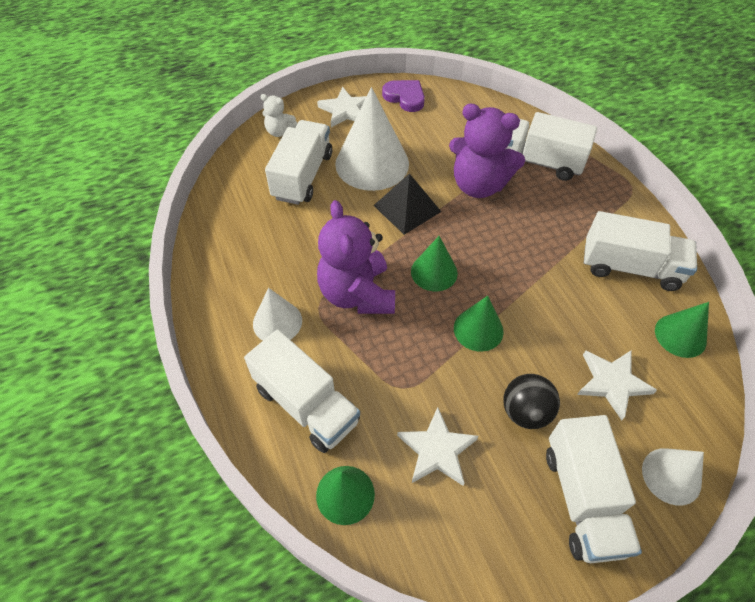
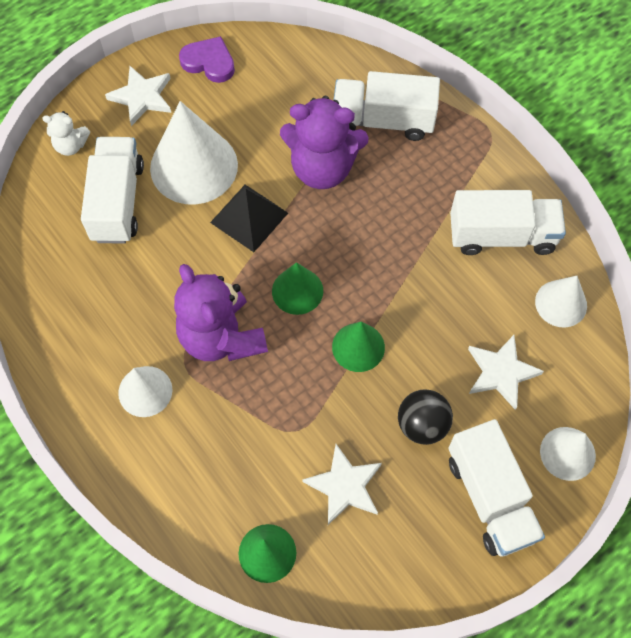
camera: 15 degrees left, 10 degrees up
white truck [244,330,360,453] -> none
green cone [655,302,709,358] -> white cone [535,276,587,328]

